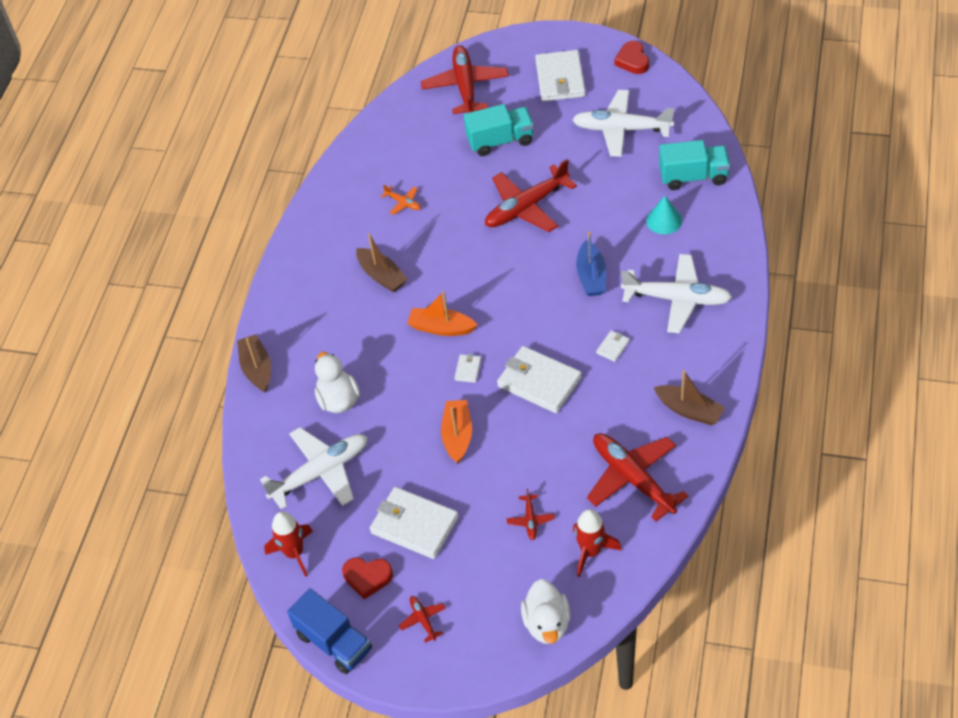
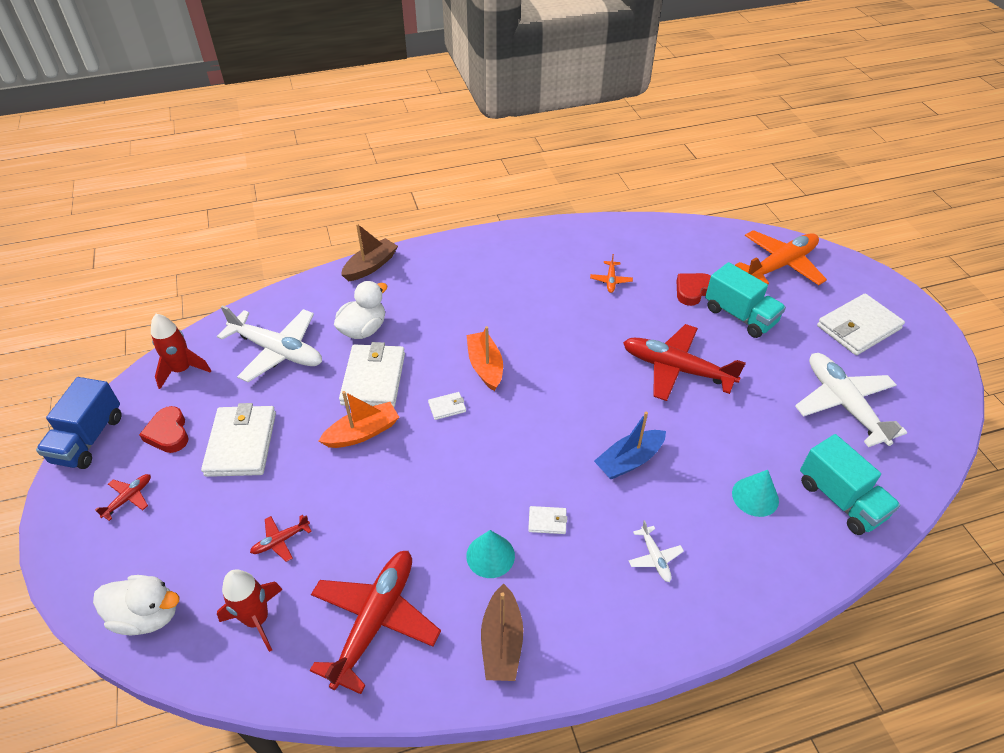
camera: 55 degrees right, 5 degrees down
brown boat [356,234,408,292] -> none
red plane [421,45,509,114] -> orange plane [735,230,827,285]
white wallet [497,346,582,413] -> white wallet moved to [339,342,405,407]
white duck [521,579,570,644] -> white duck turned 135 degrees counterclockwise [93,575,180,635]
red heart [614,41,649,74] -> red heart moved to [676,273,711,306]
white plane [621,254,732,333] -> white plane [629,520,684,582], size x0.44
none -> turquoise cone [466,530,515,578]

